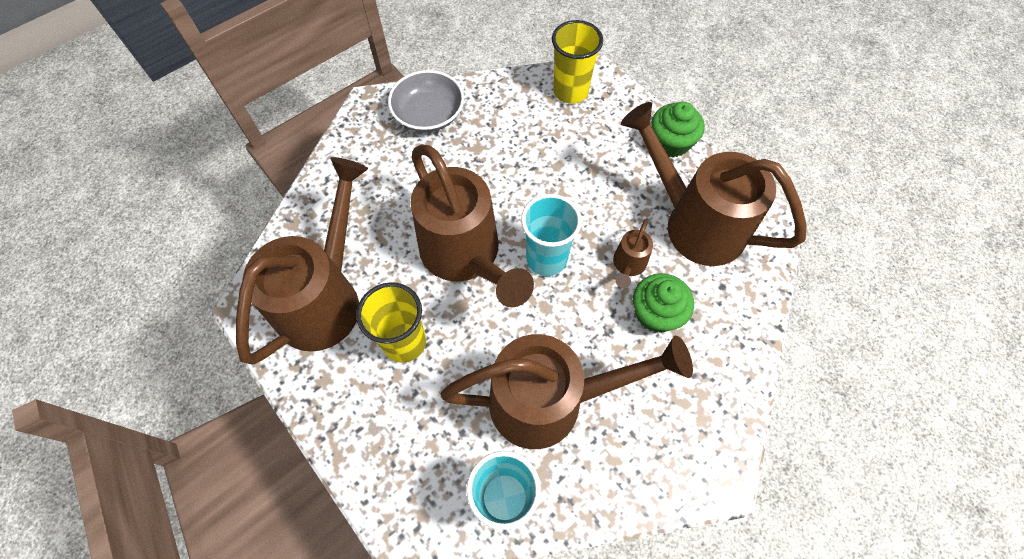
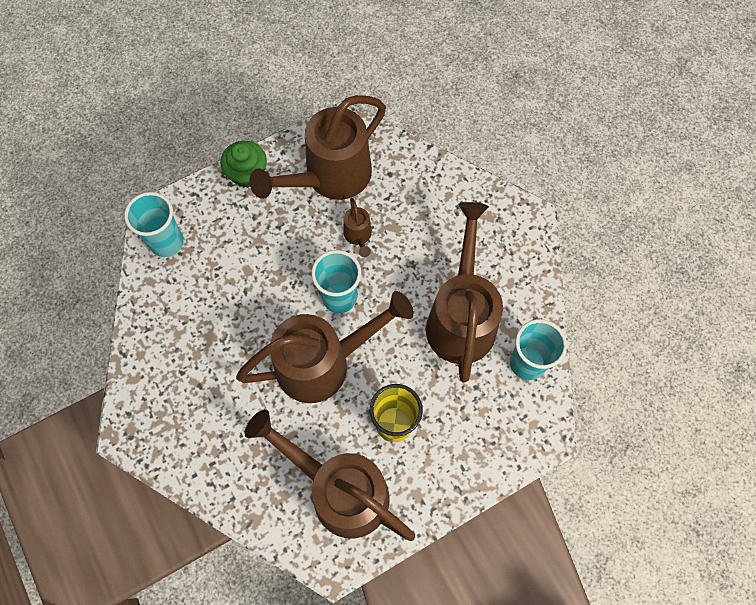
camera: 80 degrees left, 5 degrees up
grey bowl [388,70,464,132] -> none
yellow cup [552,20,603,104] -> turquoise cup [124,192,183,257]
brown watering can [613,219,653,288] -> brown watering can turned 45 degrees clockwise [343,197,372,257]
green cupcake [633,273,694,333] -> none

